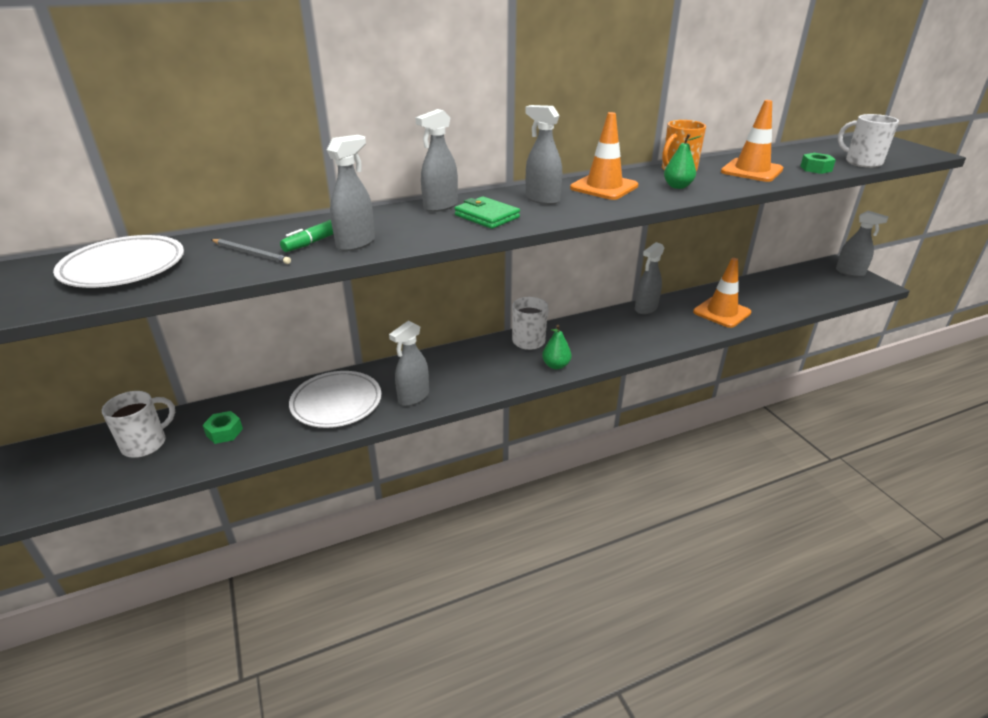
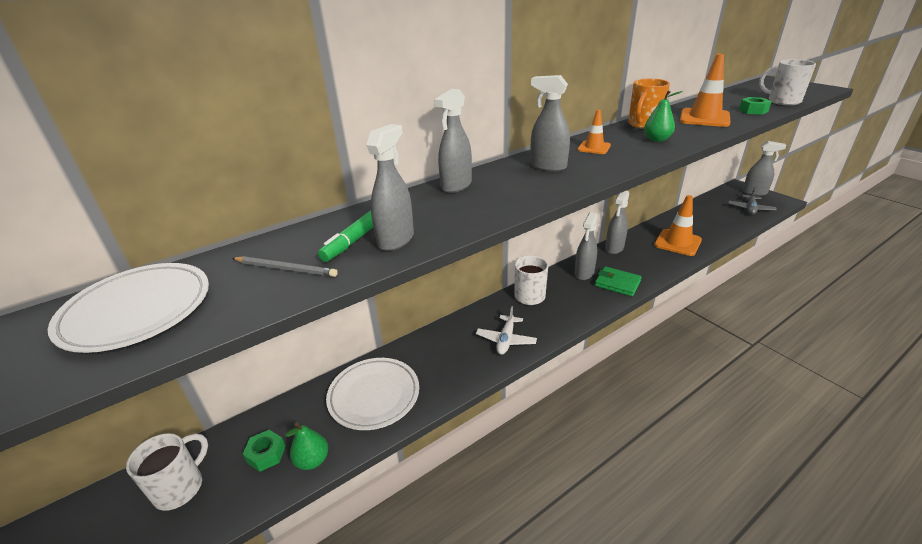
camera: 10 degrees left, 0 degrees up
grey spray bottle [389,321,429,406] -> grey spray bottle moved to [575,212,598,280]
green wallet [455,196,520,229] -> green wallet moved to [595,266,642,297]
green pear [542,325,572,370] -> green pear moved to [285,422,328,470]
orange traffic cone [570,112,638,200] -> orange traffic cone [578,110,611,154], size x0.56
none -> white plane [476,306,537,355]
none -> grey plane [728,187,777,214]

